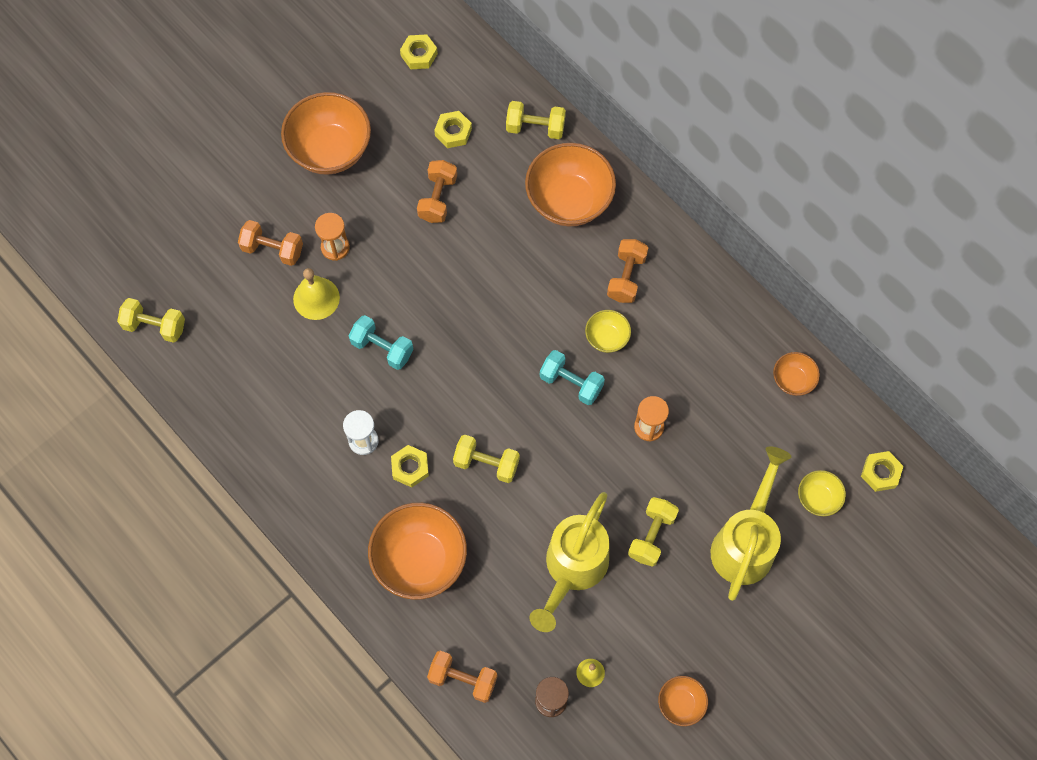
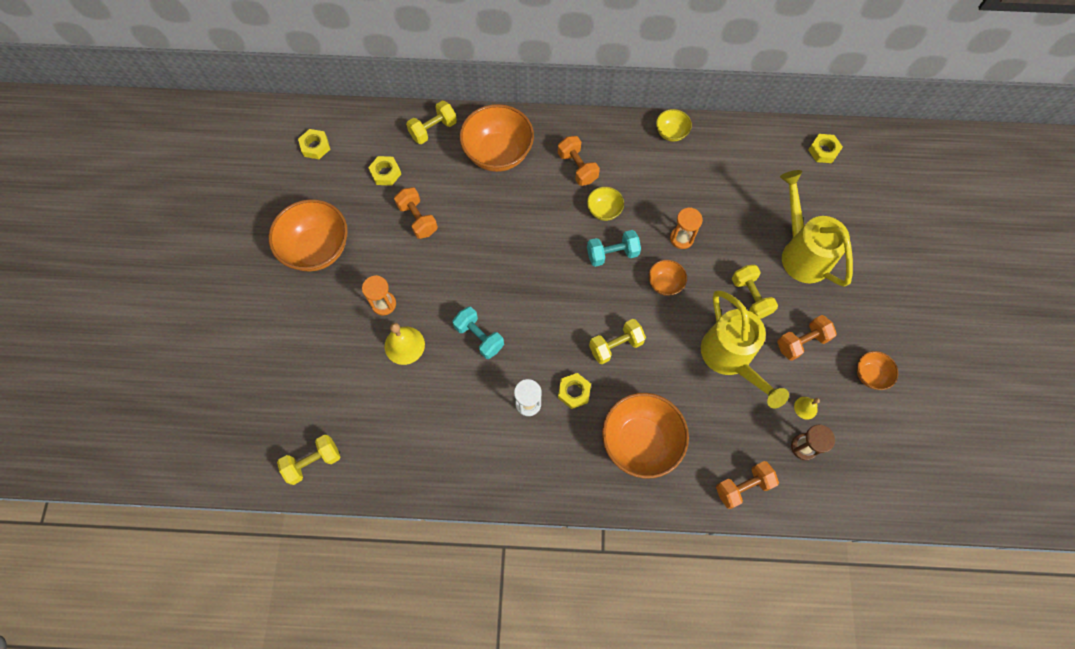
camera: 45 degrees left, 0 degrees up
orange dumbbell [238,220,303,266] -> orange dumbbell moved to [777,315,837,361]
turquoise dumbbell [349,315,413,370] -> turquoise dumbbell turned 60 degrees clockwise [452,307,504,359]
orange bowl [773,352,820,396] -> orange bowl moved to [648,260,687,296]
yellow bowl [798,470,846,516] -> yellow bowl moved to [656,109,692,142]

